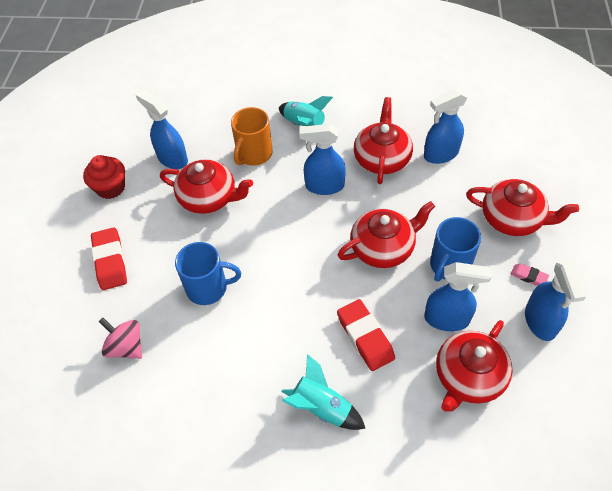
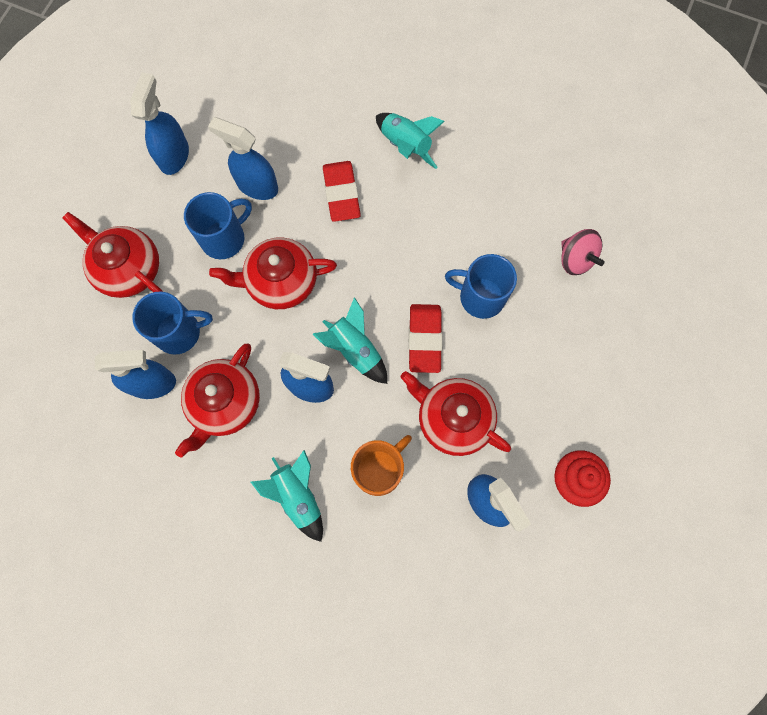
camera: 165 degrees left, 20 degrees up
red eraser [91,227,127,290] -> red eraser moved to [409,304,442,373]
red teapot [436,320,513,412] -> none
pink eraser [511,263,549,286] -> none
none -> blue mug [132,291,213,355]
none -> turquoise rocket [313,297,387,384]

